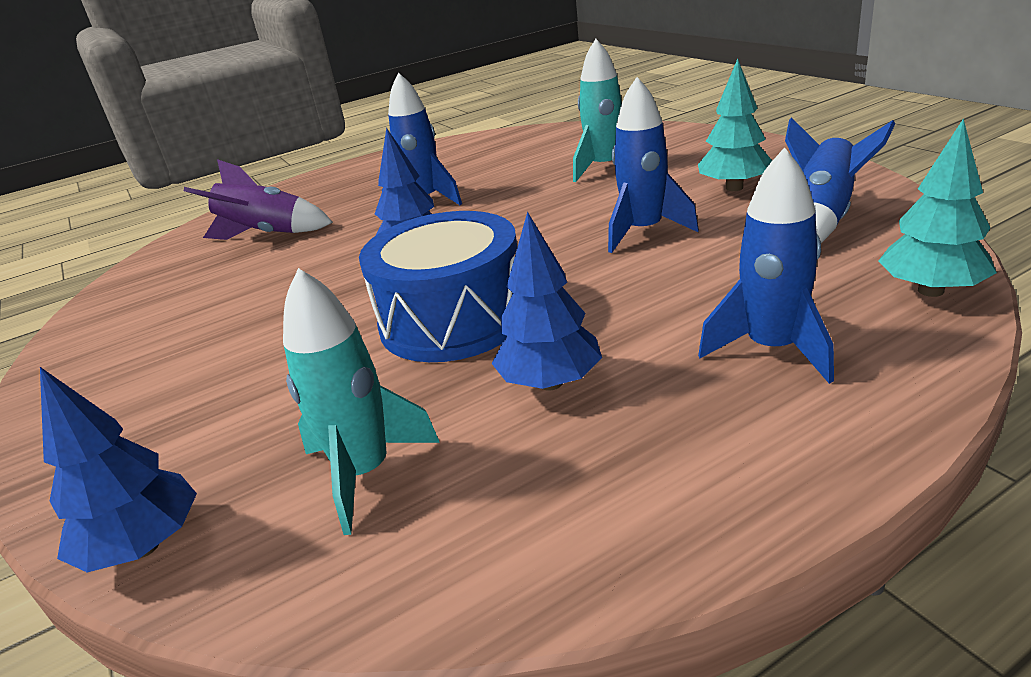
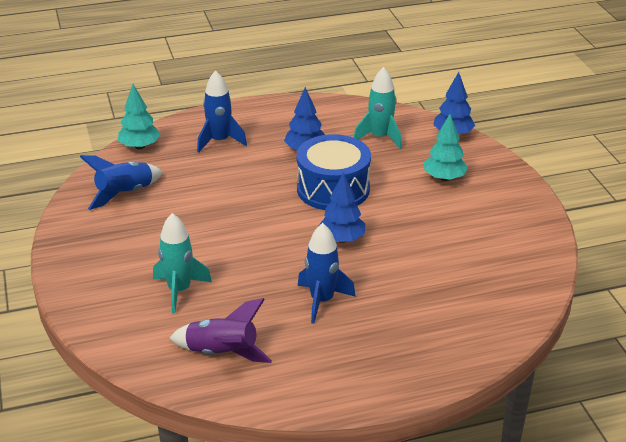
camera: 170 degrees left, 5 degrees up
purple rocket [184,159,333,240] -> purple rocket moved to [170,298,272,363]
blue rocket [608,77,699,253] -> none
turquoise tree [698,59,772,191] -> turquoise tree moved to [424,114,468,181]

